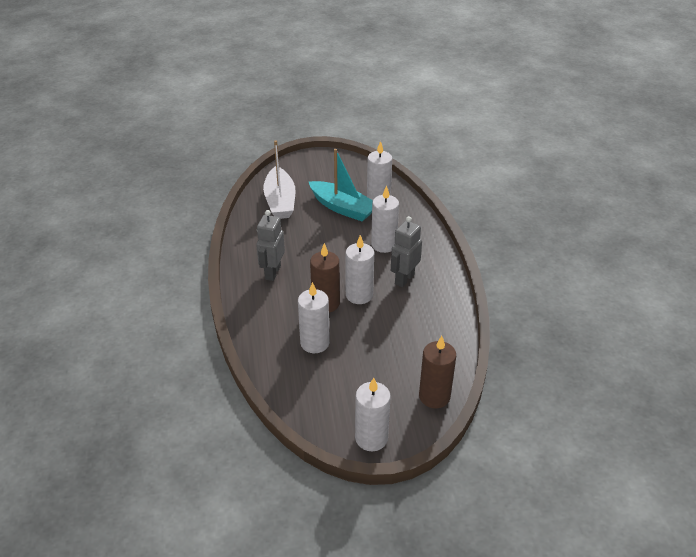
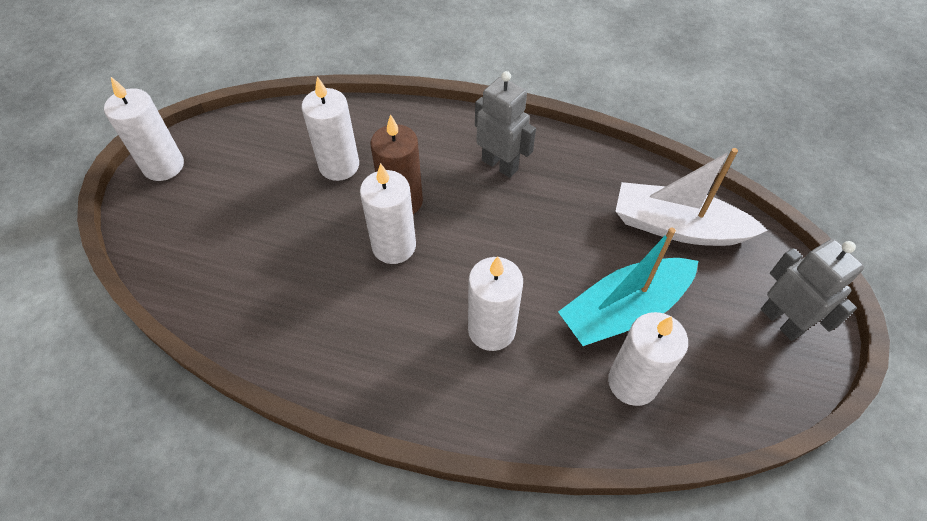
camera: 115 degrees right, 15 degrees up
grey robot [391,216,422,287] -> grey robot moved to [761,239,864,341]
brown candle [419,336,456,408] -> none

